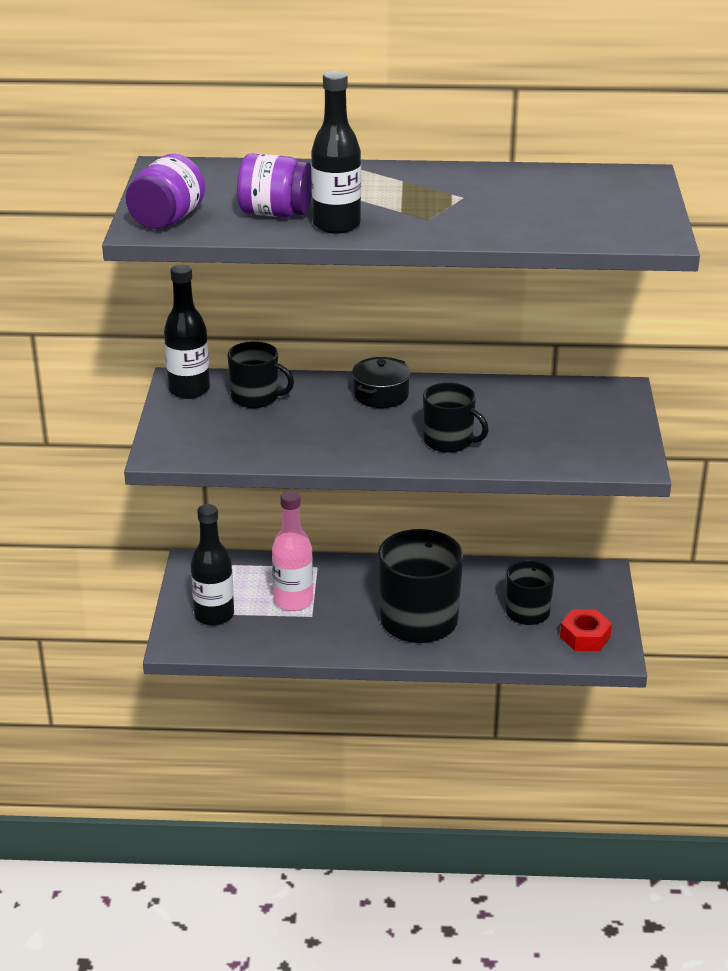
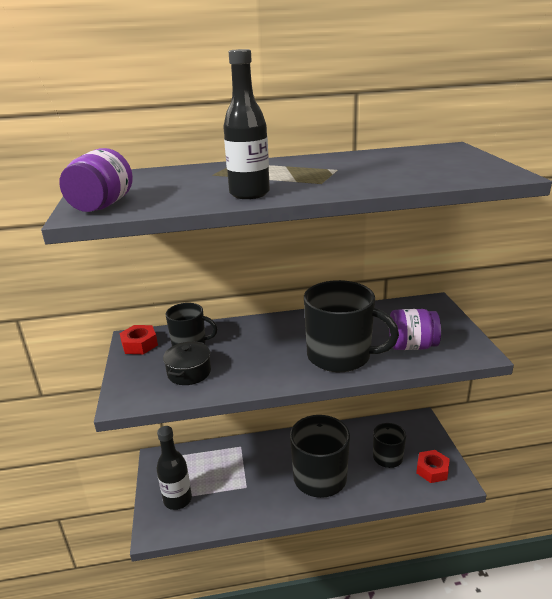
camera: 10 degrees left, 5 degrees down
black bottle [164,265,210,399] -> red nut [120,325,158,354]
purple jar [237,153,312,217] -> purple jar moved to [389,309,441,350]
pink bottle [272,491,313,611] -> none
black pot [352,357,411,408] -> black pot moved to [163,341,211,385]
black mug [423,383,489,453] -> black mug [304,280,399,372], size x1.74

